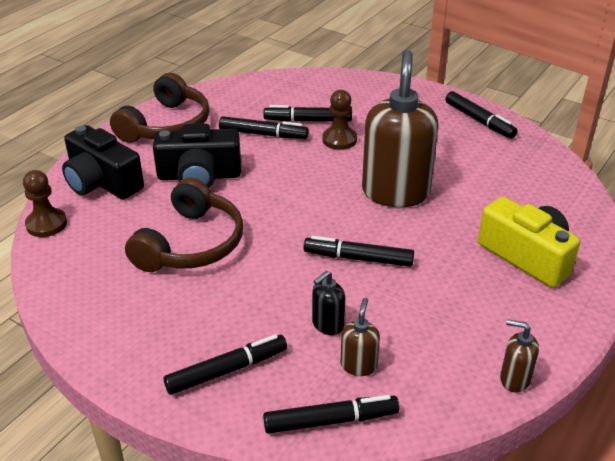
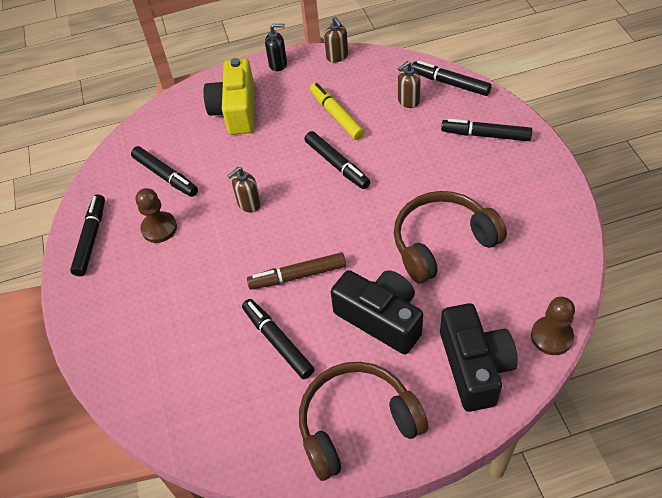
camera: 135 degrees left, 15 degrees up
black marker [263,105,352,122] -> black marker moved to [131,146,198,197]
black soap dispenser [312,271,345,335] -> black soap dispenser moved to [265,24,287,71]
brown pawn [322,90,357,150] -> brown pawn moved to [135,188,177,243]
brown soap dispenser [362,50,438,207] -> brown soap dispenser [228,167,261,213], size x0.43
none -> brown marker [247,252,346,289]
none -> yellow marker [310,83,364,140]

